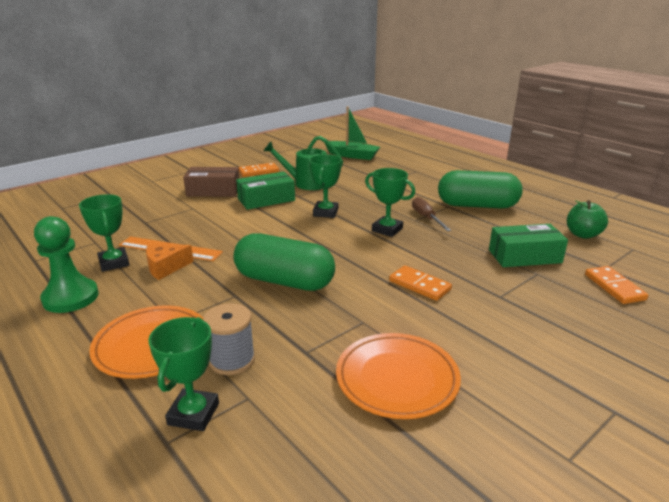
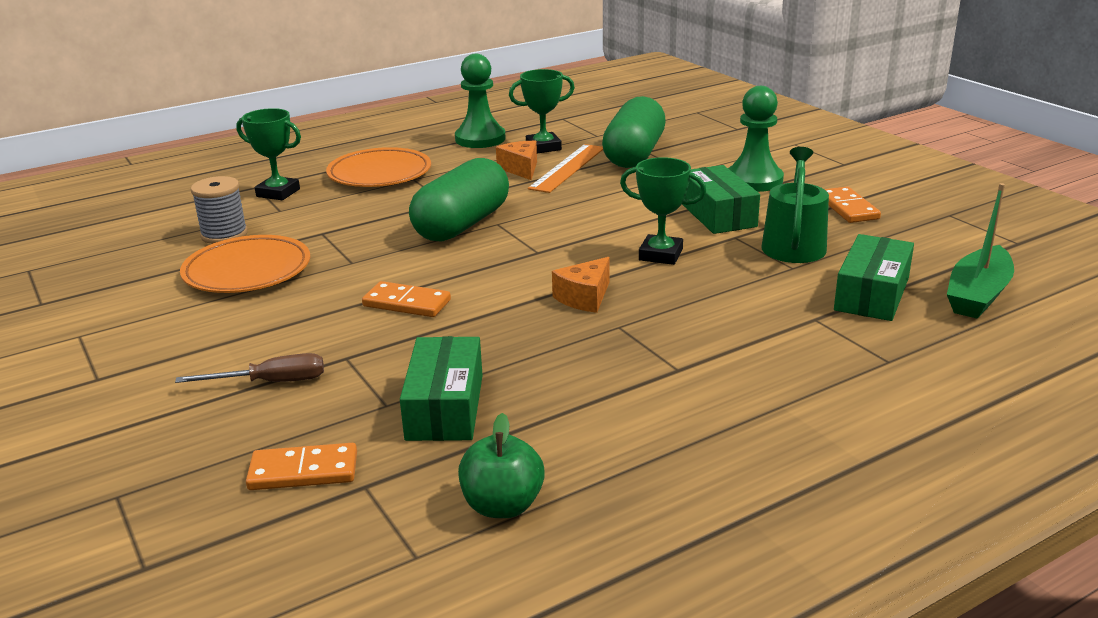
camera: 100 degrees right, 0 degrees up
brown box [183,167,239,197] -> green pawn [728,86,784,192]
grey spool [203,303,255,375] -> grey spool moved to [191,176,248,244]
green trophy [365,168,415,237] -> orange cheese [552,257,609,313]
orange domino [389,265,452,301] -> orange domino turned 60 degrees clockwise [362,281,451,317]
brown screwdriver [412,197,451,231] -> brown screwdriver moved to [175,353,324,383]
green capsule [438,170,523,209] -> green capsule moved to [602,96,666,168]
none -> green box [834,234,914,321]

